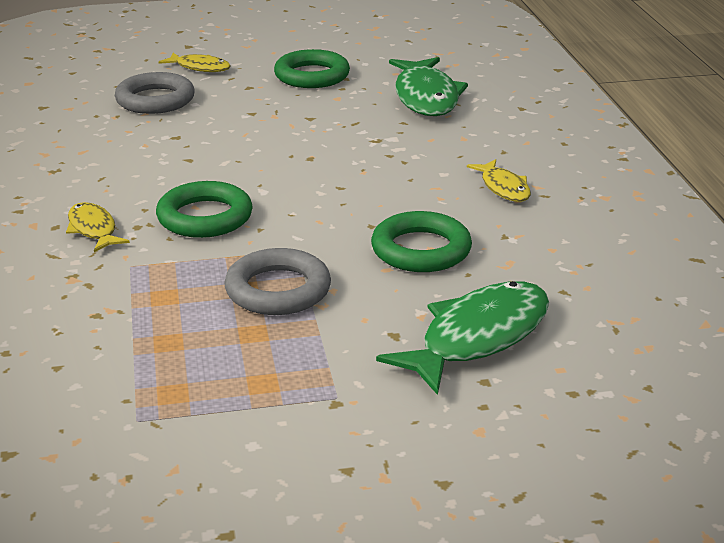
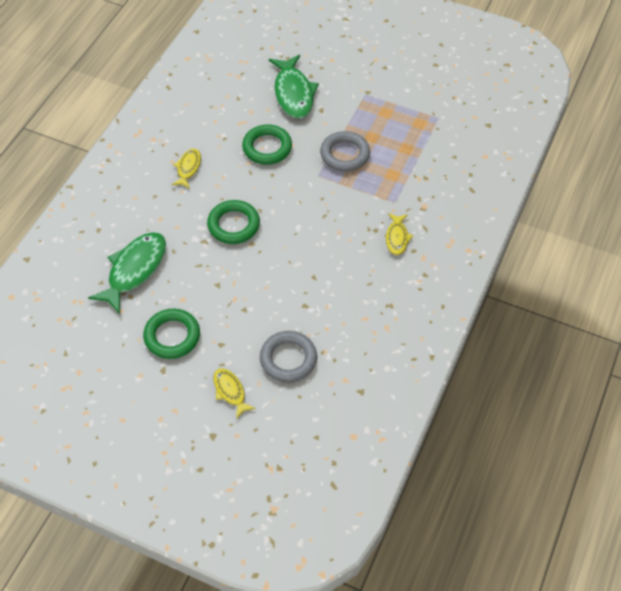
camera: 145 degrees left, 25 degrees up
green ring [156,181,253,238] -> green ring moved to [207,200,260,244]
green fish [376,281,549,395] -> green fish turned 90 degrees counterclockwise [269,55,319,118]

